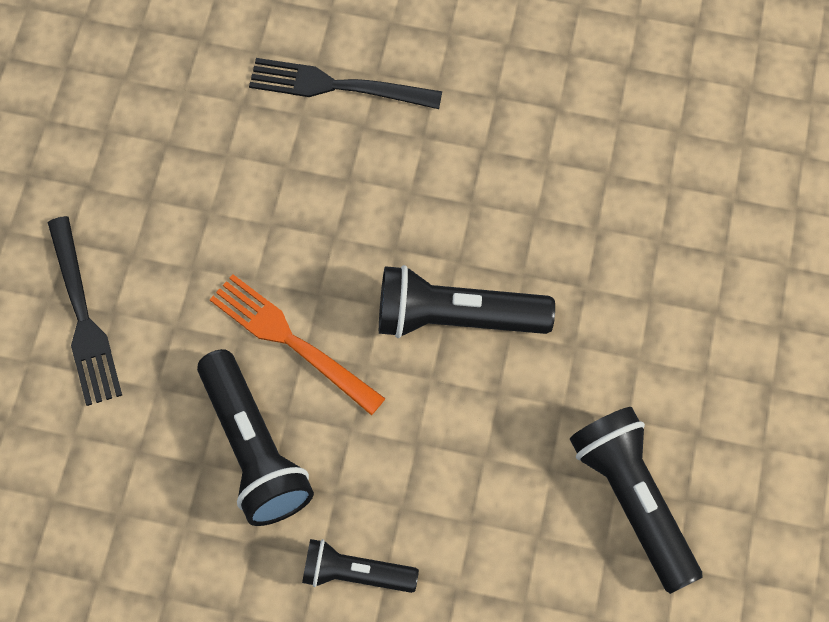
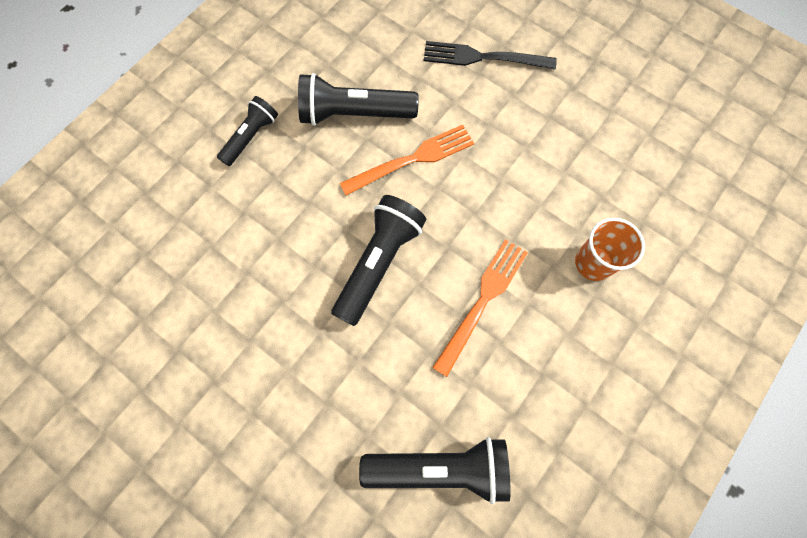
camera: 115 degrees right, 5 degrees up
black fork [249,58,442,109] -> orange cup [575,218,645,281]
black flashlight [570,407,702,594] -> black flashlight moved to [359,437,510,504]
none -> orange fork [432,239,528,377]

